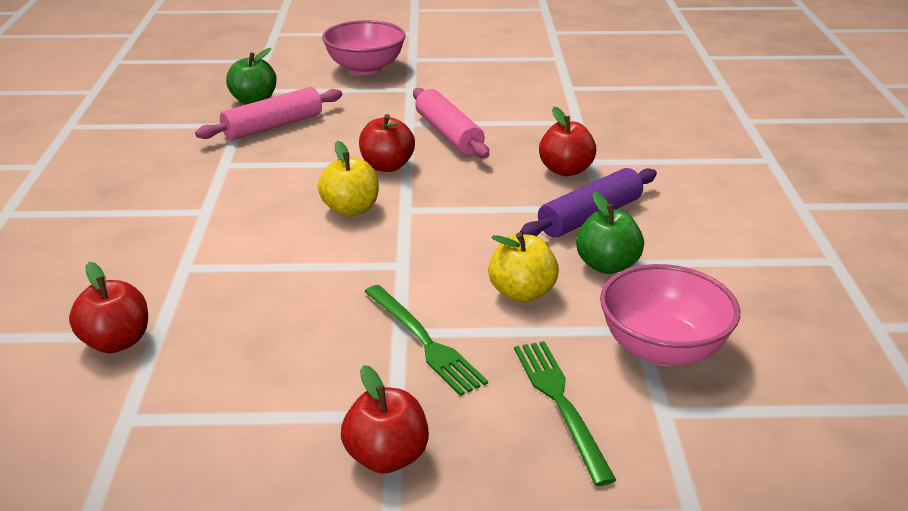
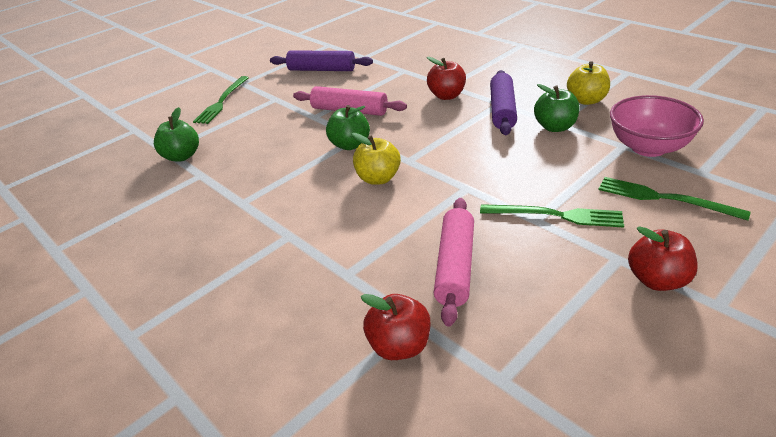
camera: 40 degrees left, 5 degrees up
pink rolling pin [195,87,342,140] -> pink rolling pin moved to [434,198,474,327]
pink bowl [322,20,406,75] -> green fork [193,76,249,124]
red apple [359,114,415,172] -> green apple [326,105,370,150]
yellow apple [488,232,559,302] -> yellow apple moved to [567,61,610,105]
none -> purple rolling pin [270,50,373,71]

